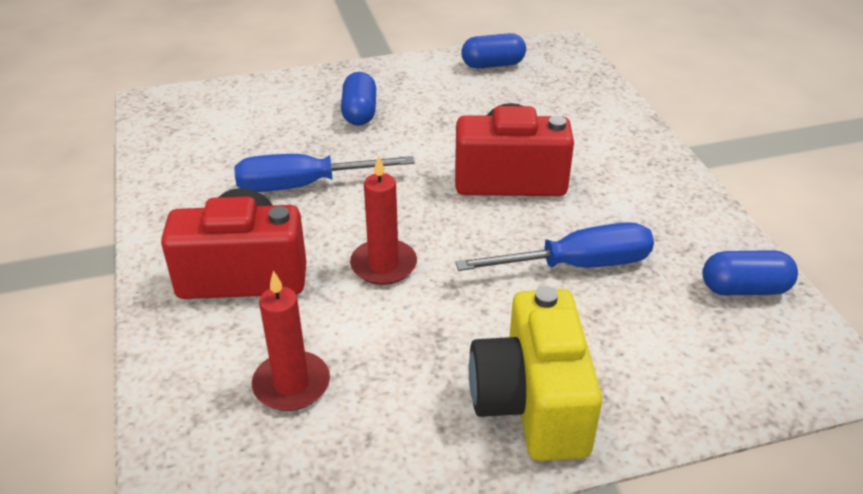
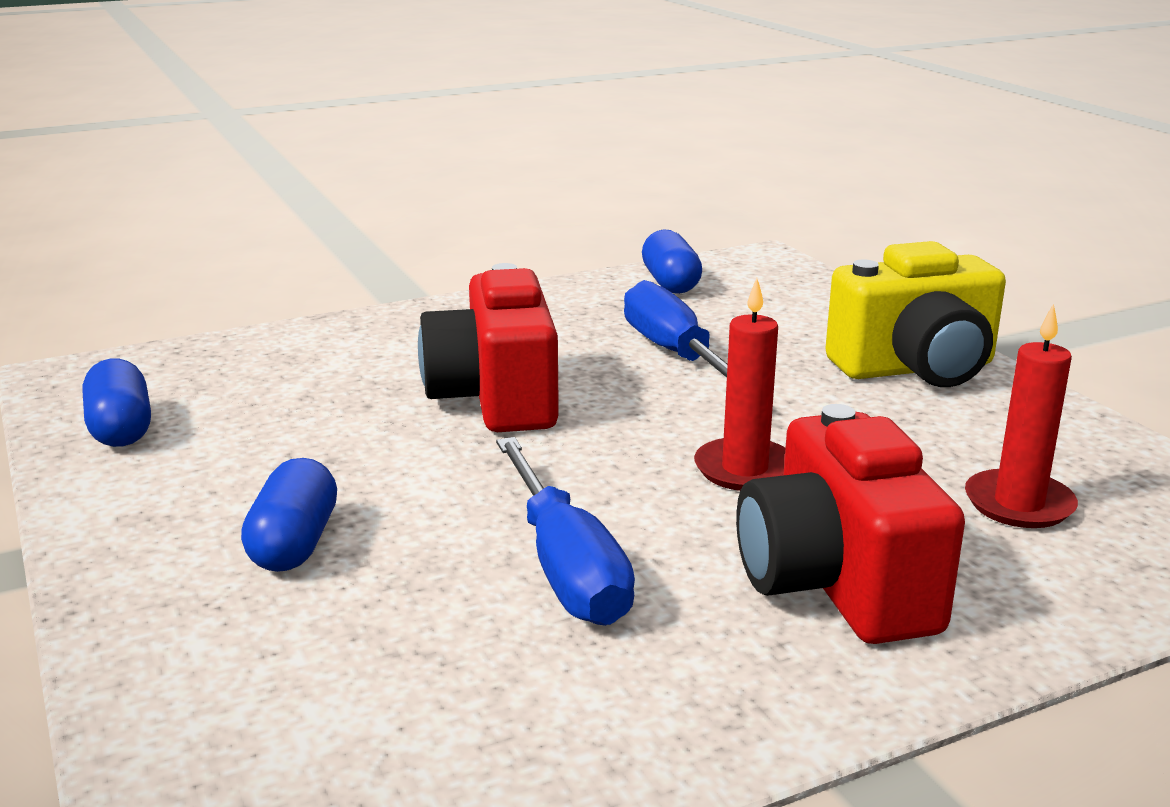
camera: 100 degrees left, 15 degrees down
blue capsule [341,72,376,126] -> blue capsule turned 75 degrees counterclockwise [241,458,337,572]

